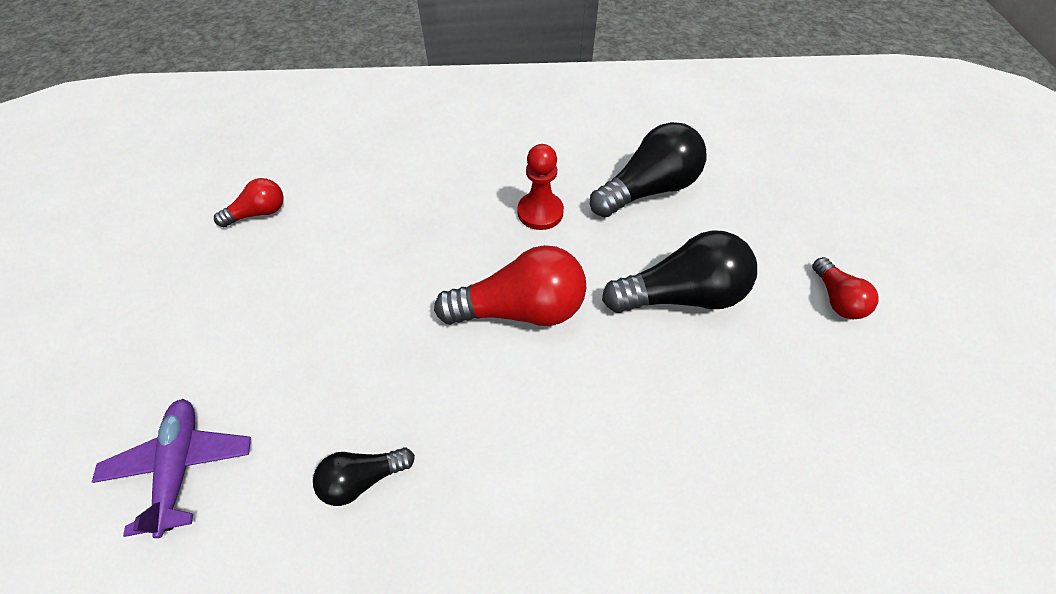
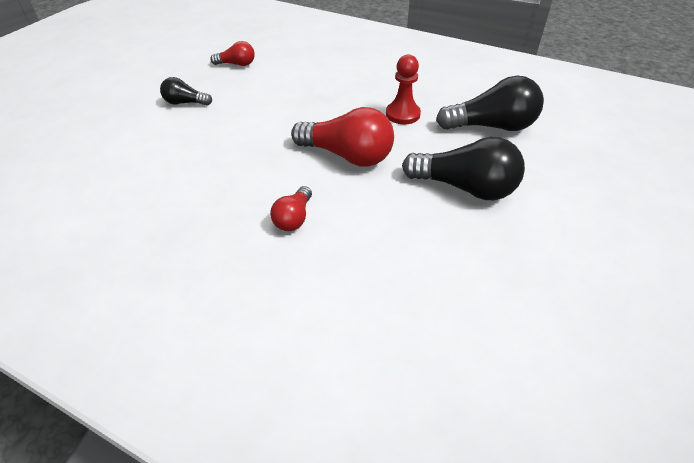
camera: 30 degrees right, 10 degrees down
purple plane [92,399,251,538] -> none
black light bulb [313,447,415,506] -> black light bulb moved to [160,77,212,105]
red light bulb [812,257,879,319] -> red light bulb moved to [270,186,312,231]

